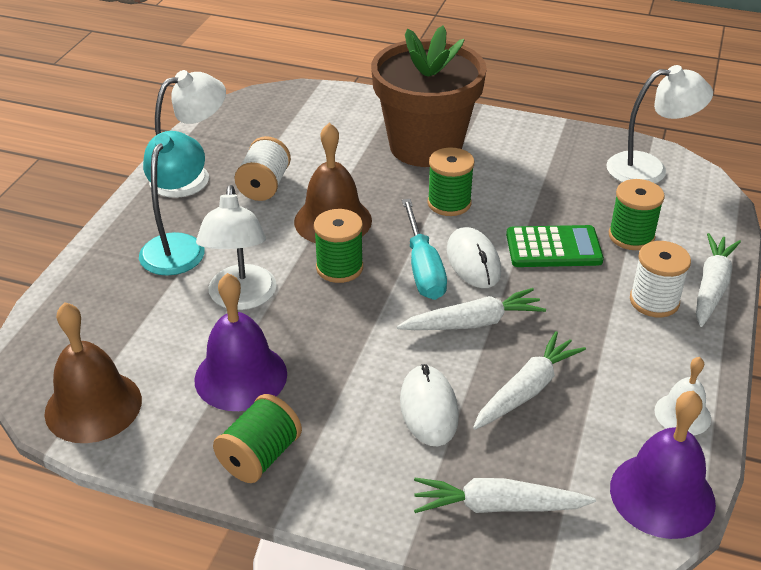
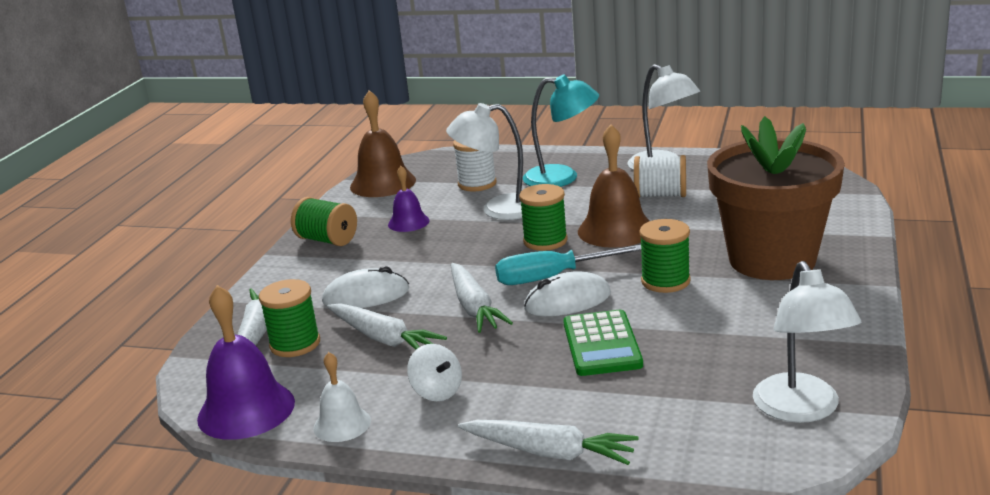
camera: 90 degrees right, 15 degrees down
purple bell [194,273,287,411] -> purple bell [388,166,429,232], size x0.58
green spool [609,179,665,250] -> green spool moved to [259,279,320,357]
white spool [630,241,691,317] -> white spool moved to [453,140,497,191]
none -> white spinning top [407,344,462,401]

